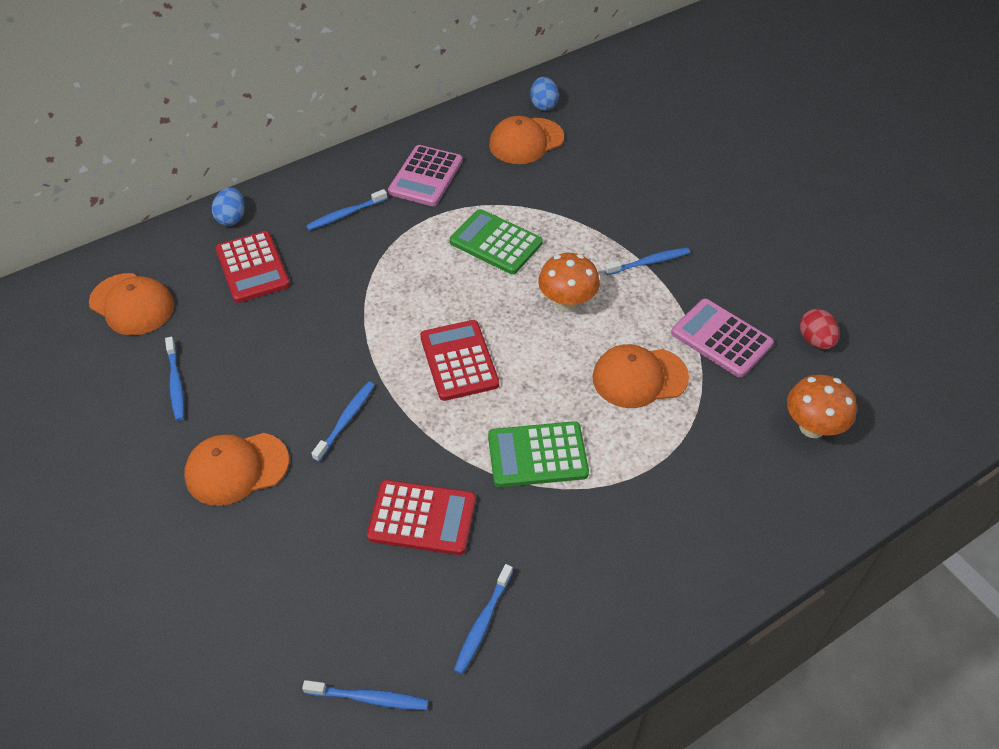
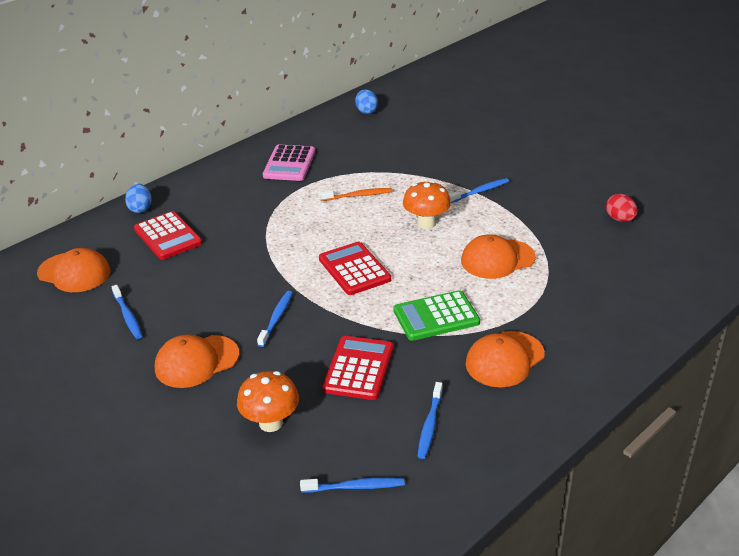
camera: 10 degrees left, 15 degrees down
blue toothbrush [306,189,387,230] -> none
red calculator [367,480,476,555] -> red calculator turned 75 degrees counterclockwise [322,336,393,400]
green calculator [450,209,543,274] -> orange toothbrush [321,188,392,201]
orange cap [489,116,564,164] -> orange cap moved to [466,331,545,387]
pink calculator [671,299,774,378] -> none
orange mushroom [787,375,857,438] -> orange mushroom moved to [237,371,299,432]

